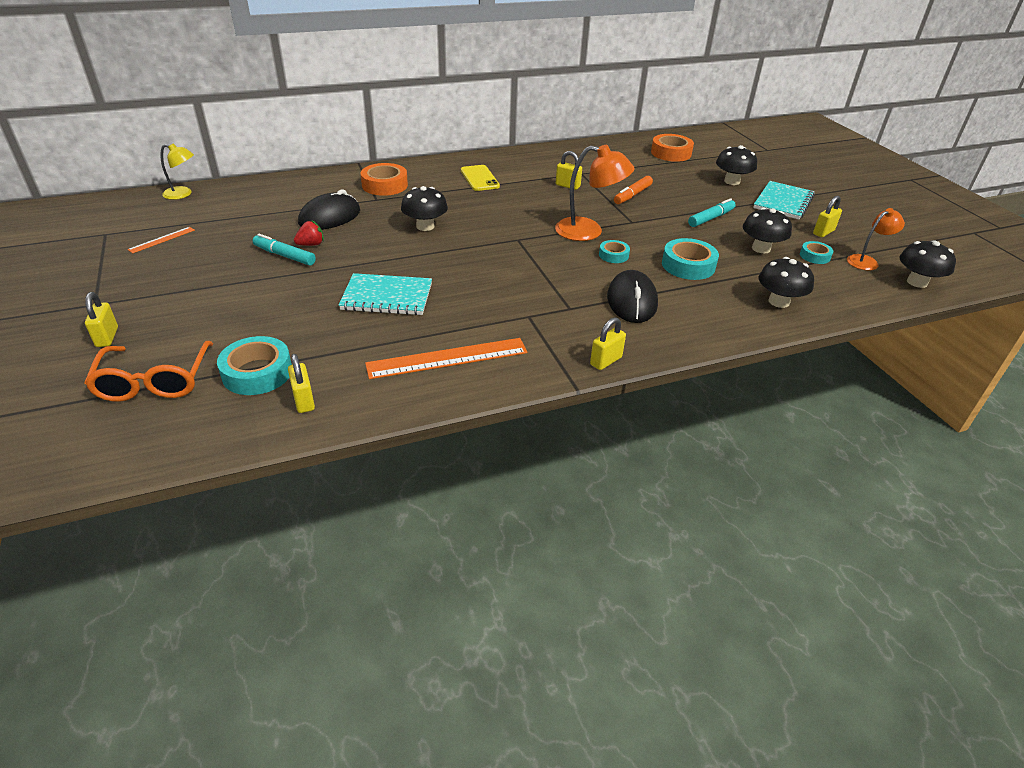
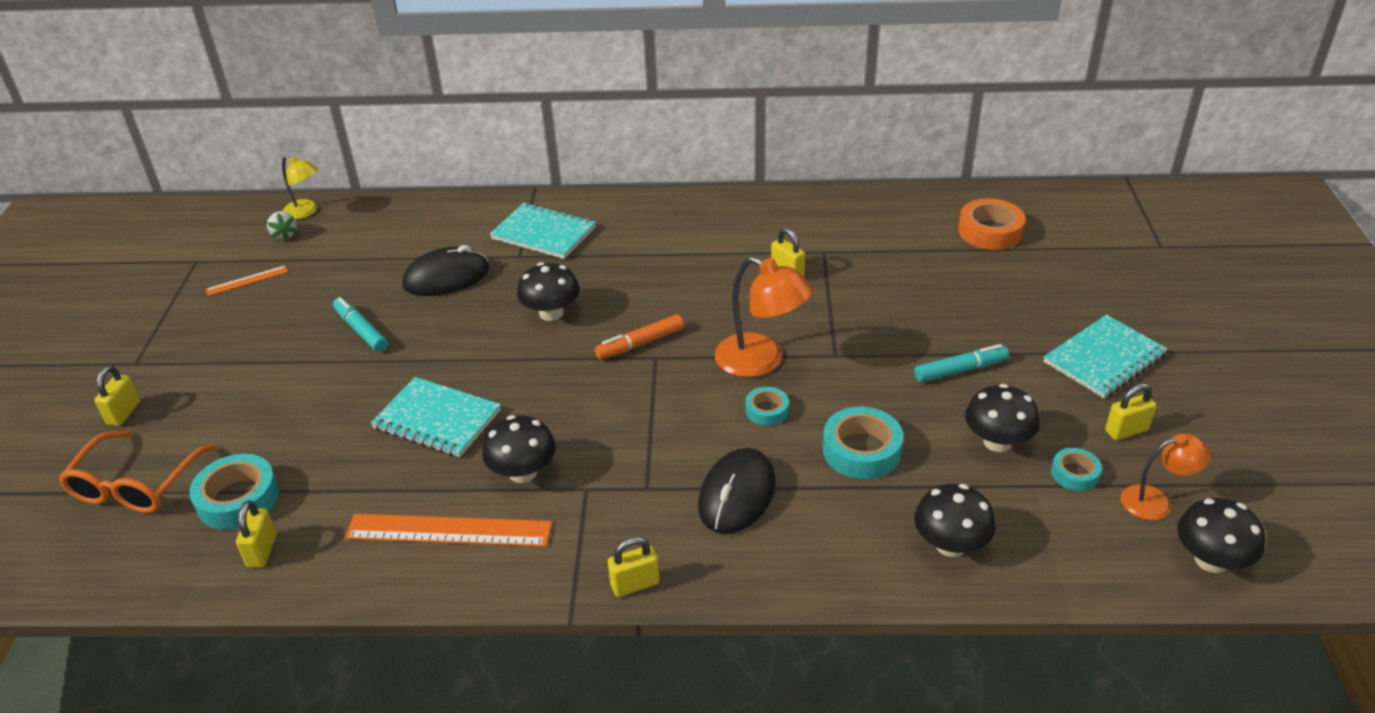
camera: 25 degrees right, 0 degrees up
red strawberry [294,221,324,246] -> none
orange tape [360,163,408,196] -> turquoise notebook [490,202,596,259]
yellow phone [461,165,500,191] -> none
orange marker [614,176,653,204] -> orange marker moved to [595,315,684,360]
black mushroom [716,145,757,185] -> black mushroom moved to [482,415,556,483]
none -> white strawberry [267,211,298,241]

